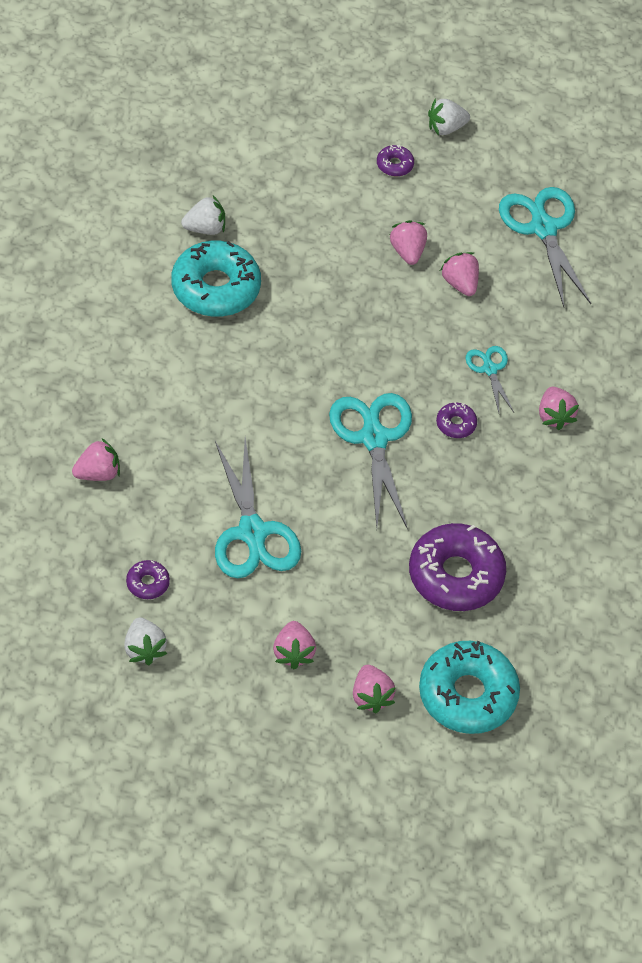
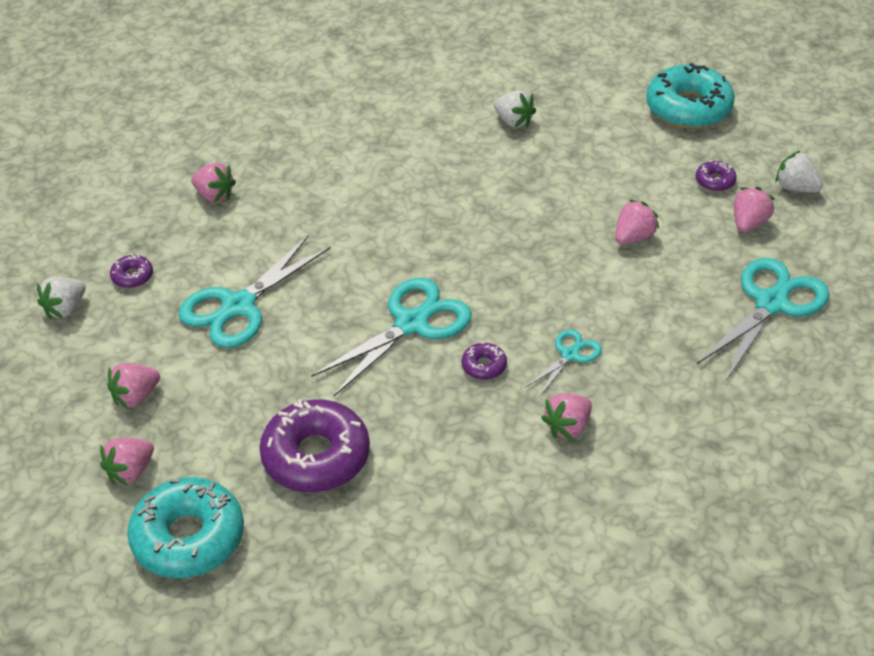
camera: 60 degrees right, 10 degrees down
turquoise donut [171,241,261,317] -> turquoise donut moved to [646,63,735,129]
pink strawberry [440,252,479,296] -> pink strawberry moved to [734,187,775,232]

